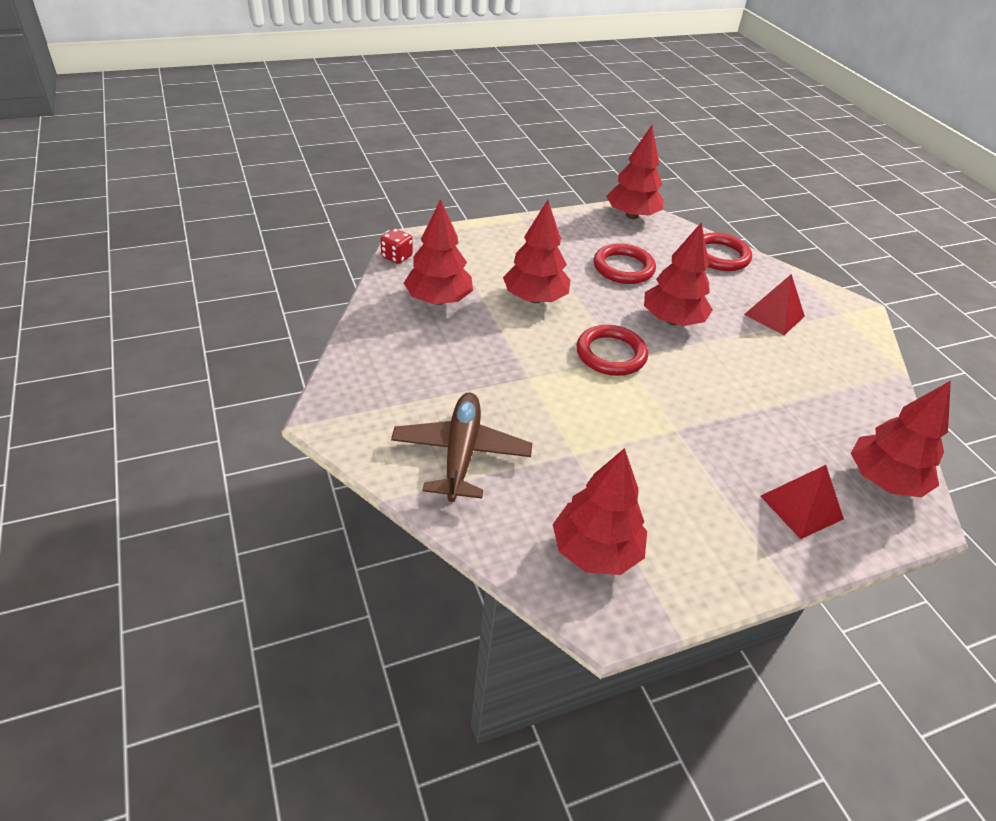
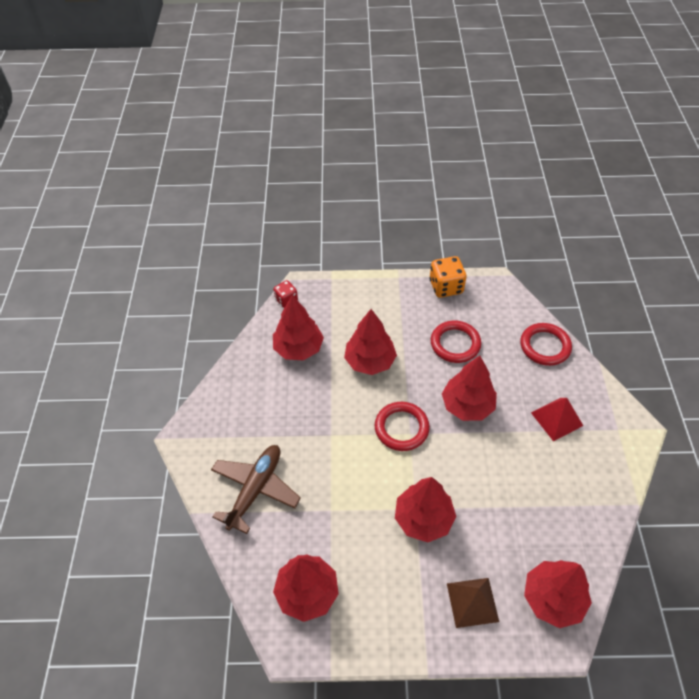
camera: 25 degrees right, 10 degrees up
red tree [606,125,663,219] -> red tree moved to [395,477,456,542]
red pyramid [761,465,844,539] -> brown pyramid [447,578,499,628]
none -> orange dice [429,256,466,298]

